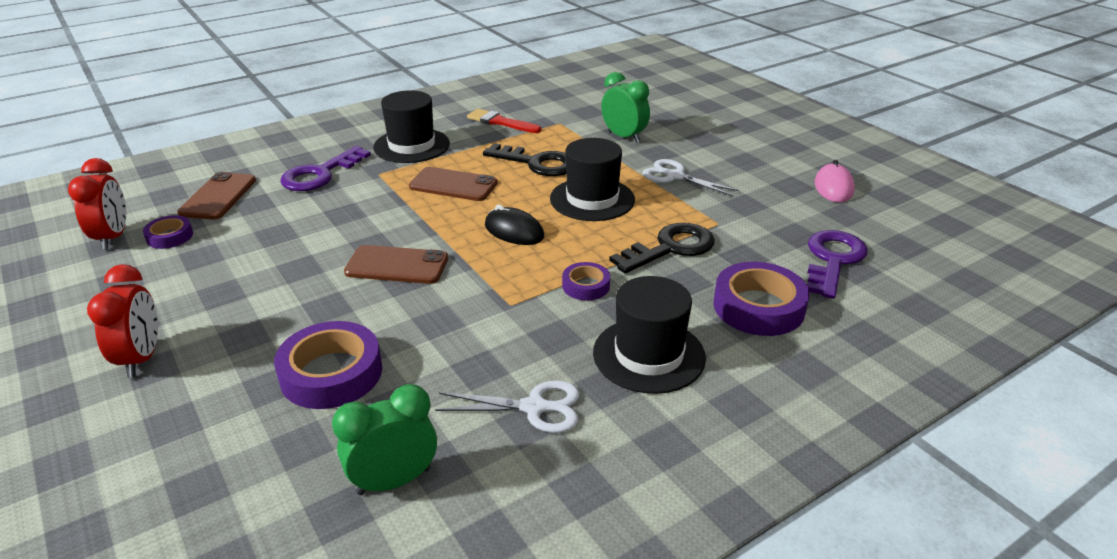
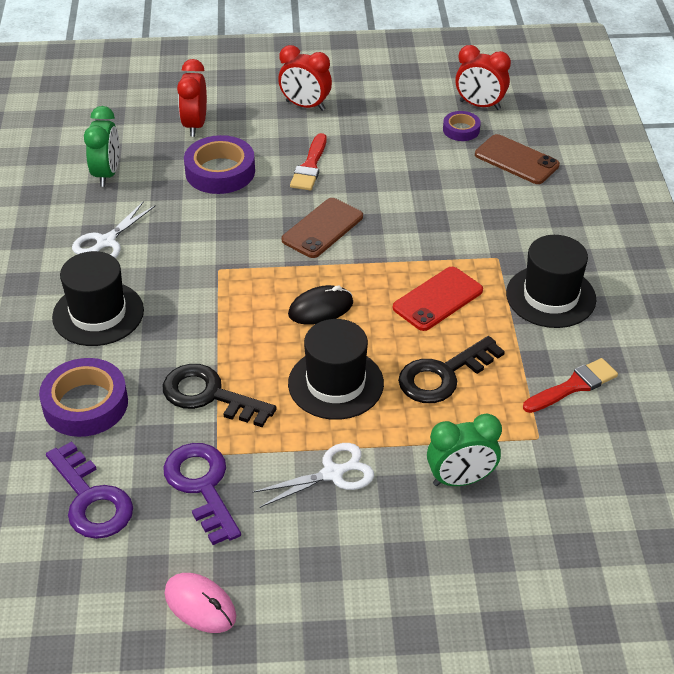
camera: 120 degrees right, 10 degrees up
purple key [280,146,371,191] -> purple key moved to [163,443,241,545]
brown phone [409,167,498,201] -> red phone [393,267,483,331]
purple tape [562,262,610,301] -> none
black key [609,223,715,273] -> black key turned 120 degrees clockwise [163,364,277,427]
none -> red clock [177,59,207,137]
none -> red brush [290,133,326,190]

